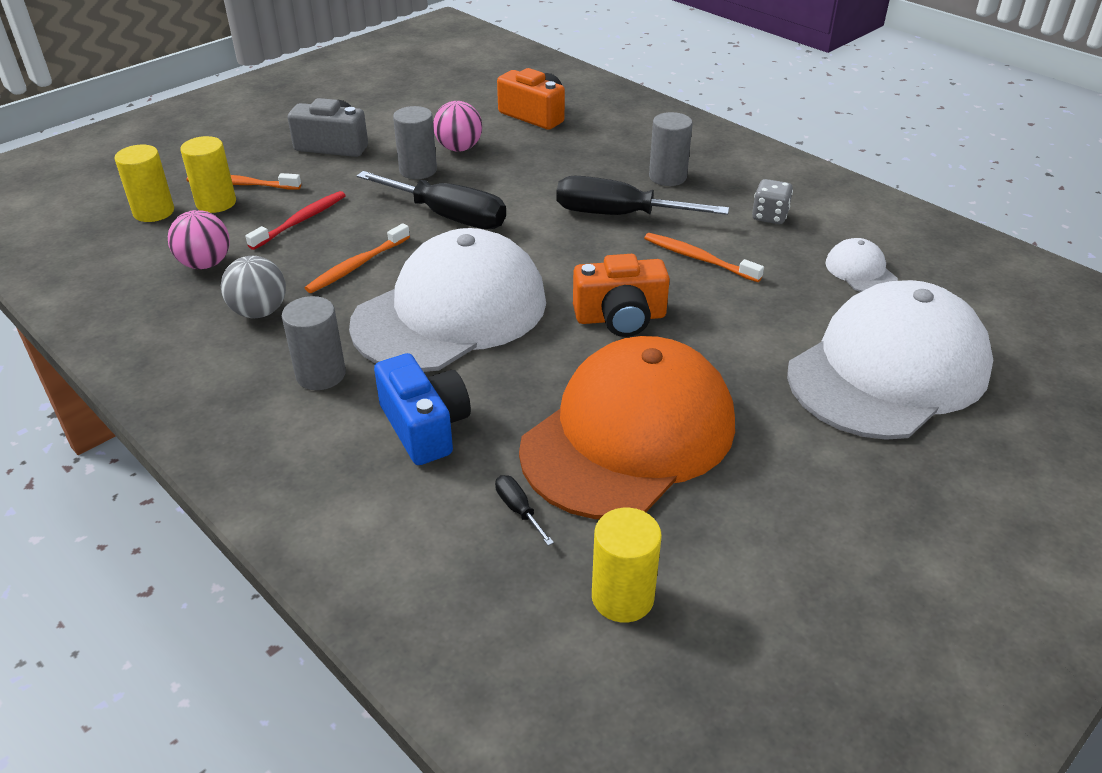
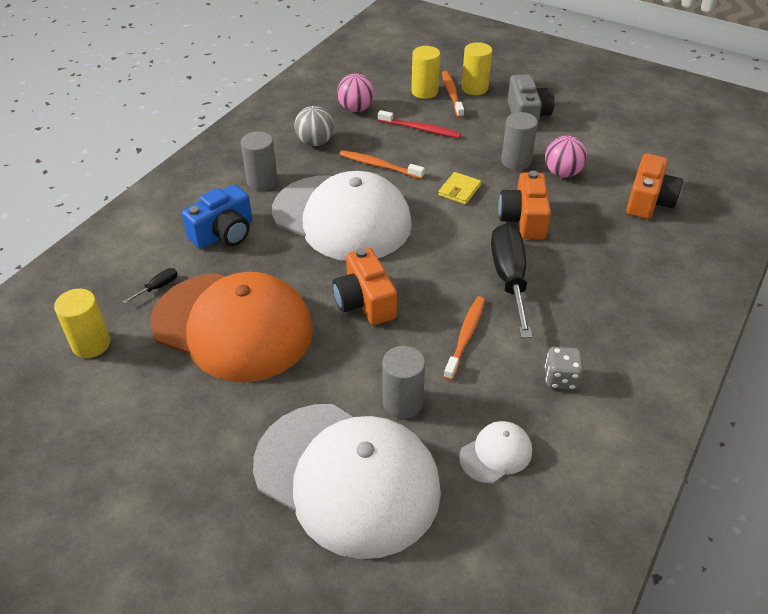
camera: 75 degrees right, 5 degrees up
yellow cylinder [114,145,174,222] -> yellow cylinder moved to [462,42,492,95]
black screwdriver [357,171,506,229] -> yellow wallet [438,172,481,204]
grey cylinder [649,112,693,186] -> grey cylinder moved to [383,346,425,419]
none -> orange camera [498,171,551,240]

